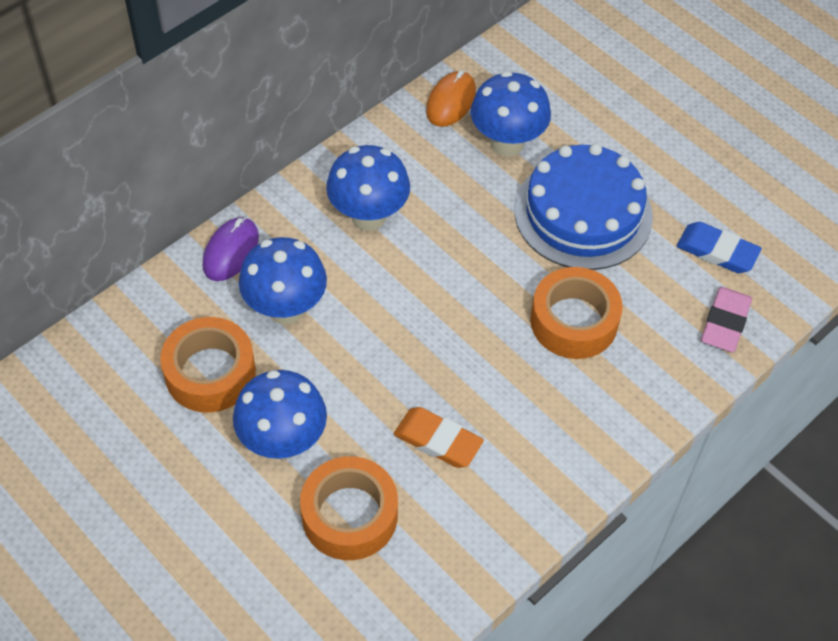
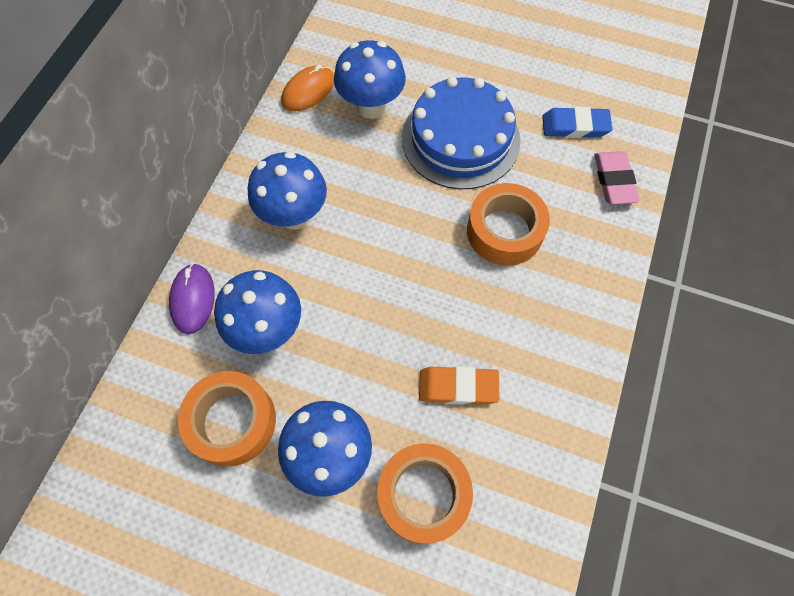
camera: 25 degrees left, 10 degrees up
orange mouse [426,70,476,127] -> orange mouse turned 45 degrees clockwise [281,65,334,112]

